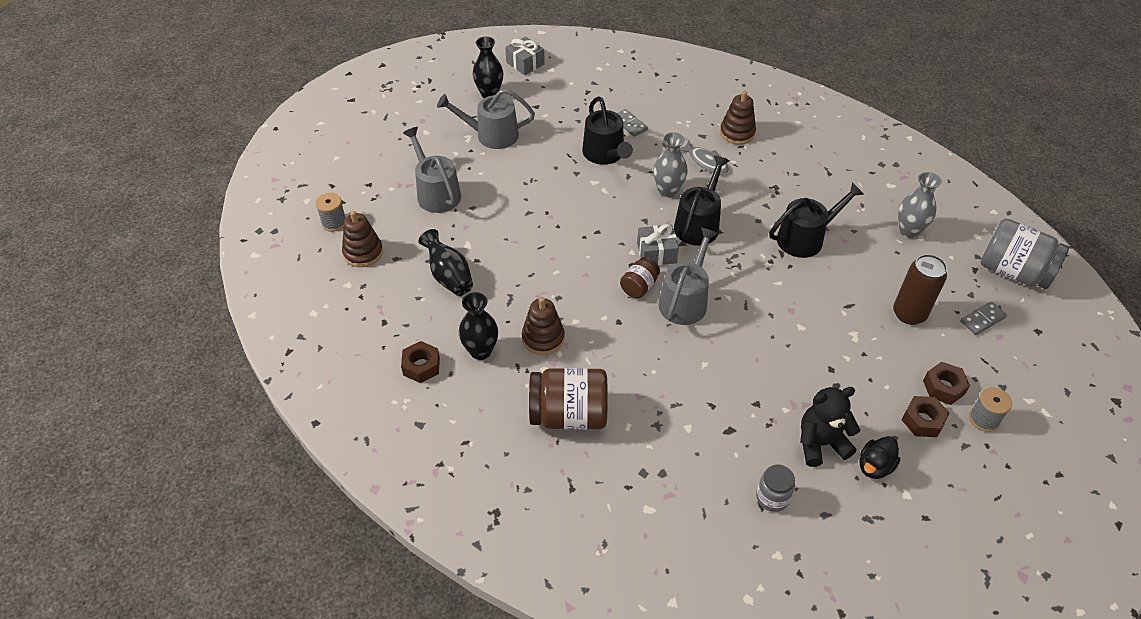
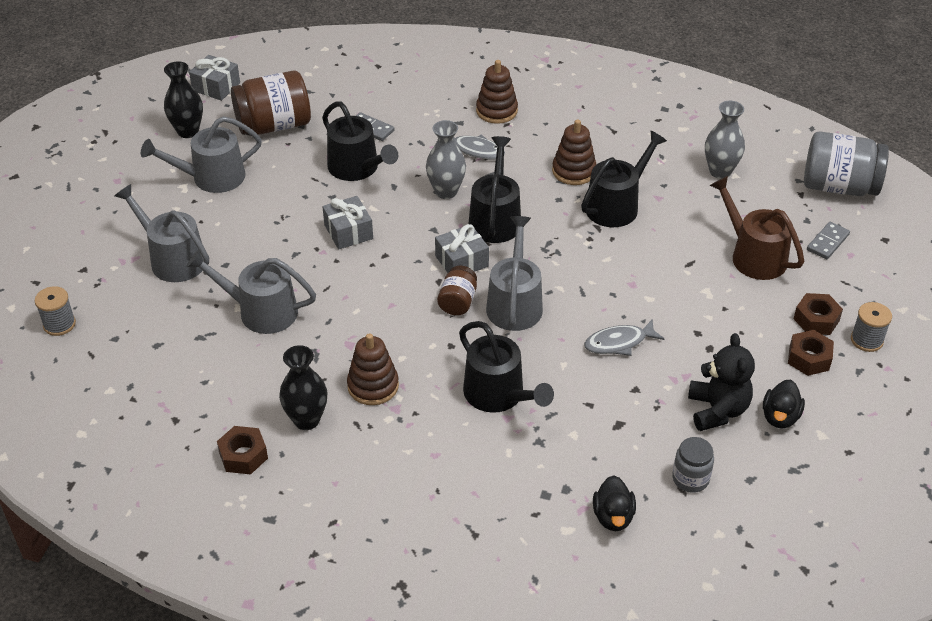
camera: 20 degrees left, 5 degrees down
brown stacking toy [342,211,383,267] -> brown stacking toy moved to [552,119,596,185]
black vase [419,229,473,296] -> none
brown jar [529,368,608,429] -> brown jar moved to [231,71,311,135]
black teddy bear [800,387,860,467] -> black teddy bear turned 120 degrees clockwise [688,333,755,431]
brown can [893,254,947,325] -> brown watering can [710,176,804,280]
none -> grey watering can [186,250,316,334]
none -> grey gift [322,196,373,249]
none -> black watering can [459,321,554,413]
none -> grey fish [584,319,664,356]
none -> black duck [593,475,636,531]

